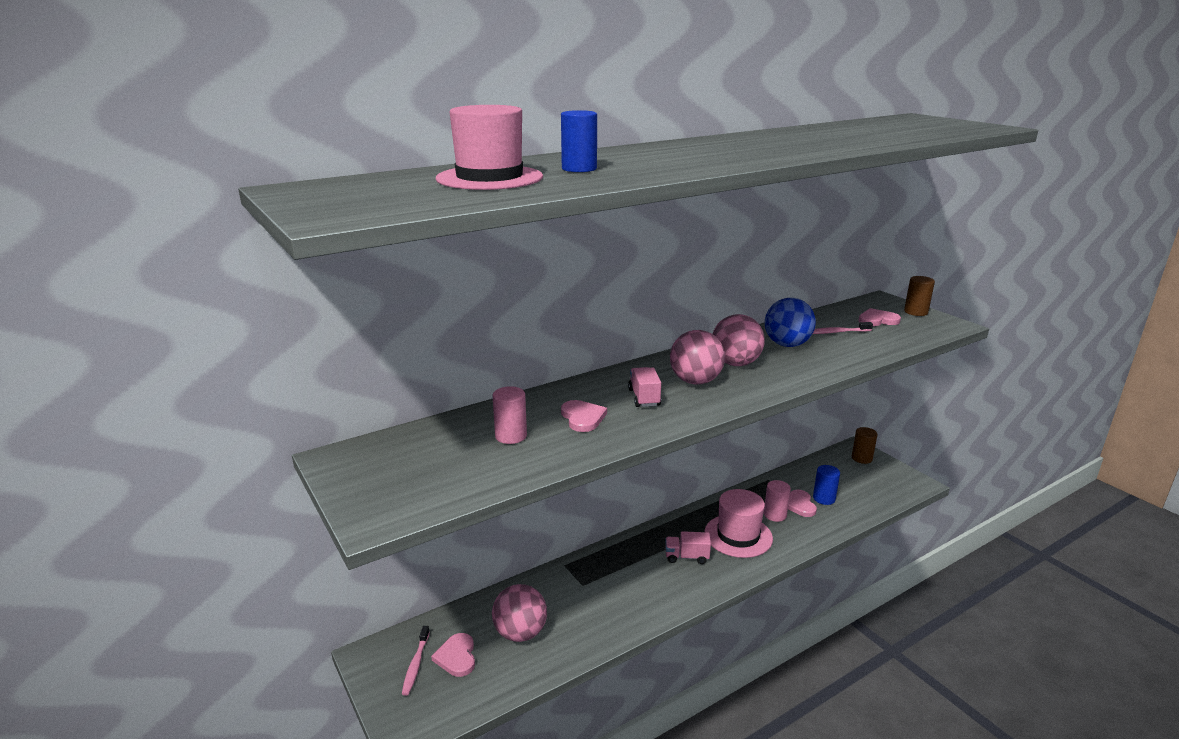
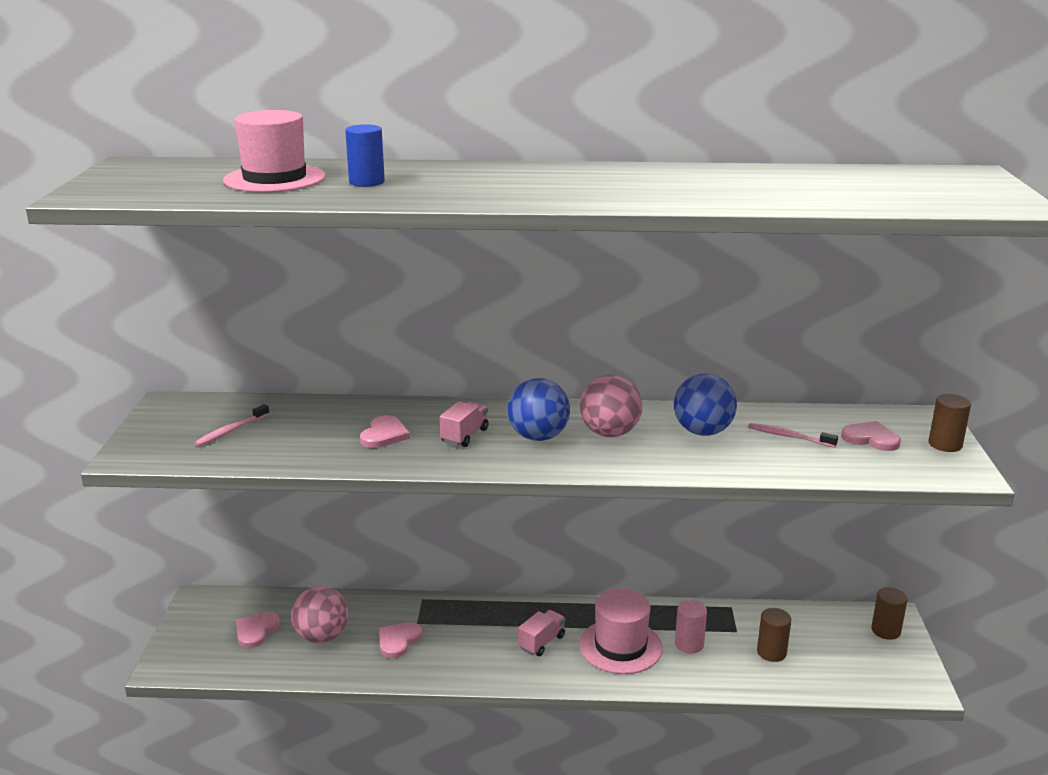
camera: 35 degrees right, 0 degrees up
pink toothbrush [402,626,430,696] -> pink toothbrush moved to [195,404,270,446]
pink cylinder [492,386,527,444] -> none
pink truck [665,531,711,564] -> pink truck turned 90 degrees clockwise [518,610,566,656]
pink ball [670,330,725,384] -> blue ball [507,378,570,441]
pink heart [788,489,817,517] -> pink heart moved to [379,622,422,658]
blue cylinder [813,465,840,505] -> brown cylinder [757,608,791,662]

